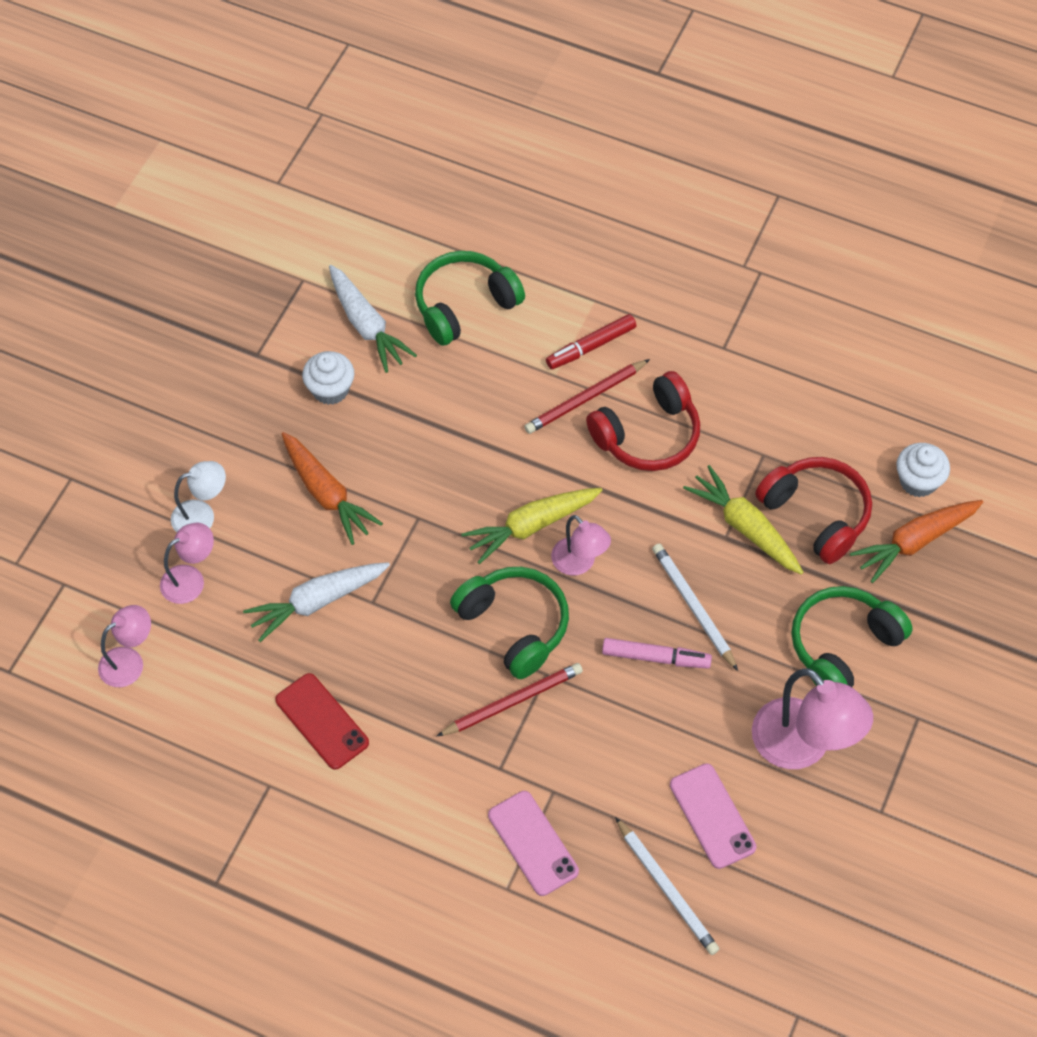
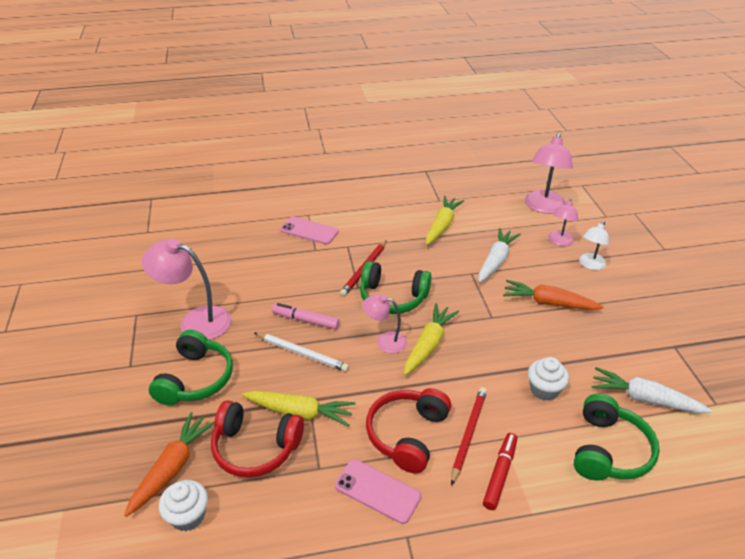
camera: 145 degrees right, 20 degrees down
pink lamp [98,605,151,687] -> pink lamp [525,133,573,214], size x1.71
red phone [275,673,369,770] -> yellow carrot [426,196,464,245]
white cupcake [302,351,354,405] -> white cupcake moved to [528,357,569,401]
pink marker [602,638,712,668] -> pink marker turned 45 degrees clockwise [272,303,340,329]
white pencil [615,817,719,955] -> none
pink phone [670,764,757,869] -> pink phone moved to [335,459,421,524]

